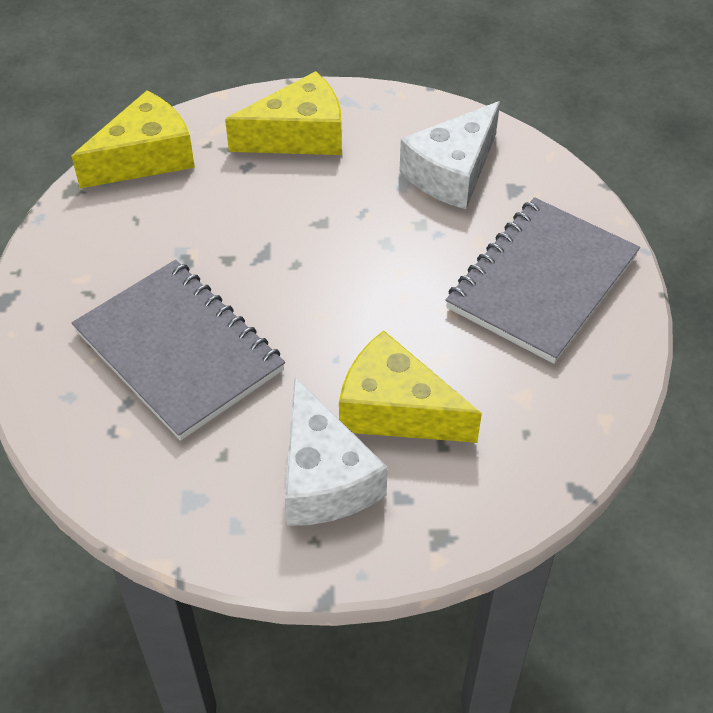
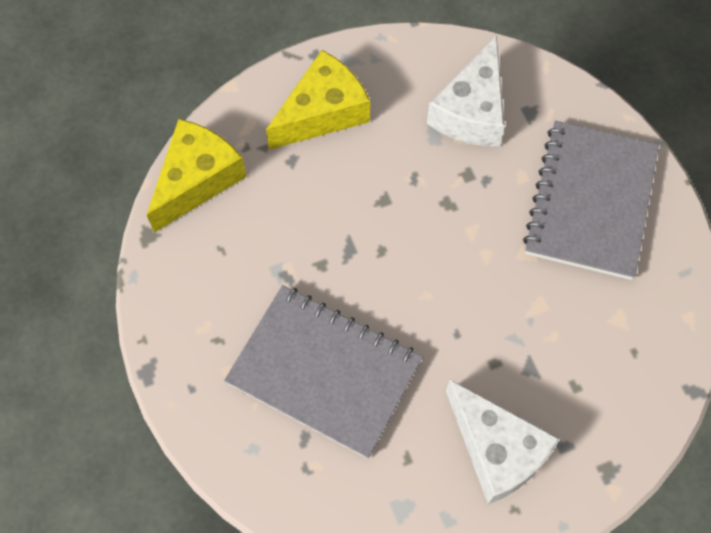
camera: 20 degrees left, 15 degrees up
yellow cheese [339,330,482,443] -> none

